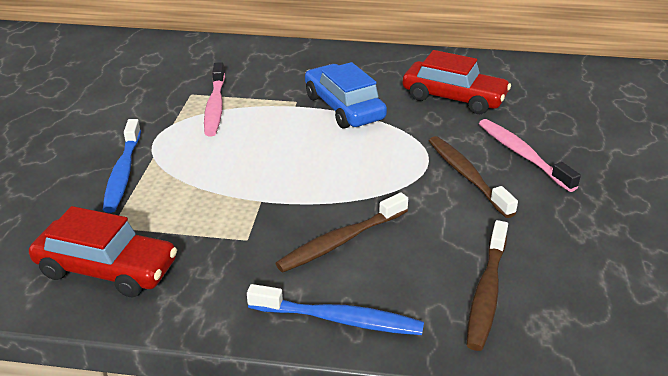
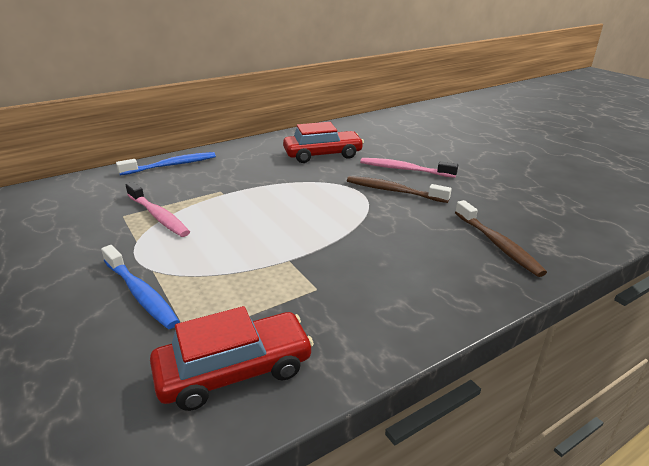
camera: 40 degrees left, 5 degrees down
blue toothbrush [247,284,424,335] -> blue toothbrush moved to [116,152,216,176]
brown toothbrush [275,192,408,272] -> none
blue car [305,62,387,129] -> none

